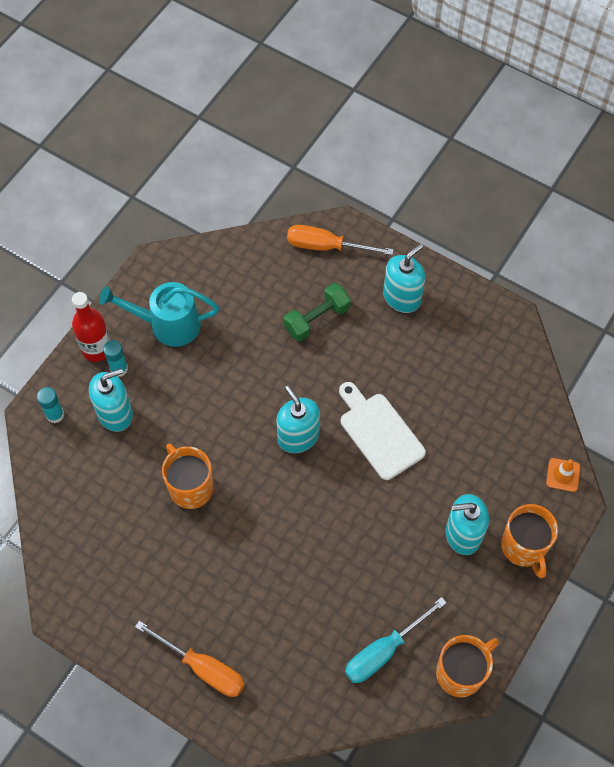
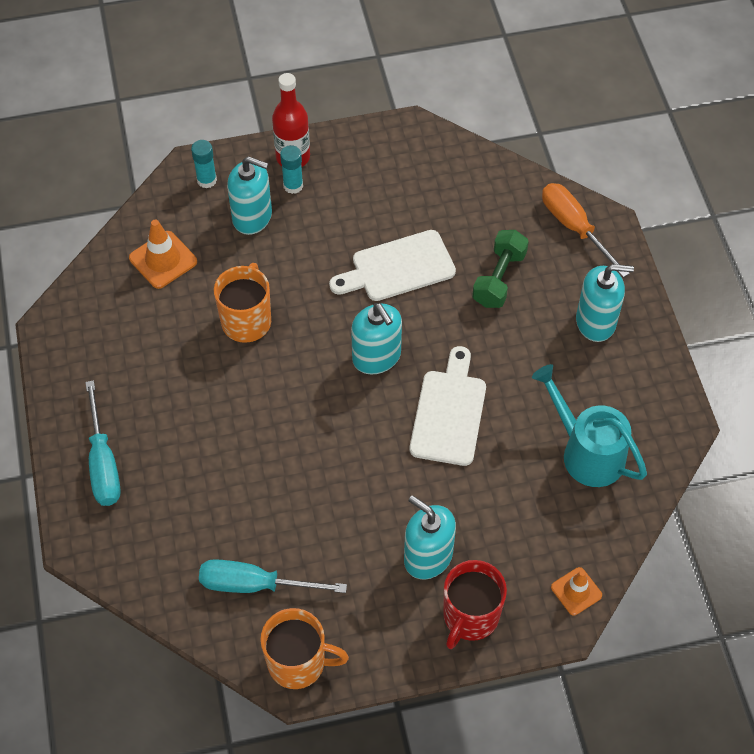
camera: 45 degrees right, 5 degrees down
turquoise watering can [99,282,219,347] -> turquoise watering can moved to [532,364,647,487]
orange screwdriver [135,621,245,697] -> turquoise screwdriver [85,380,121,506]
turquoise soap dispenser [276,385,320,453] -> turquoise soap dispenser turned 135 degrees clockwise [351,303,402,375]
green dumbbell [284,283,351,342] -> green dumbbell turned 75 degrees counterclockwise [472,230,529,308]
orange mug [501,504,558,578] -> red mug [443,560,507,649]
none -> orange traffic cone [129,220,197,289]
none -> white cutting board [329,230,456,301]

